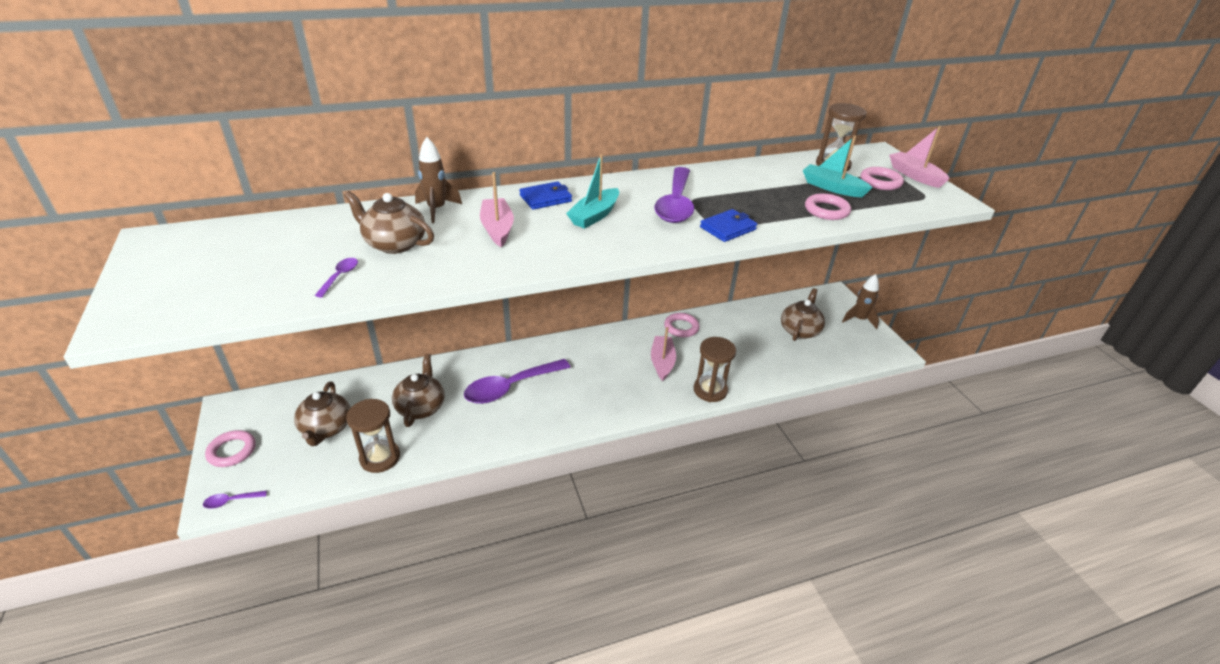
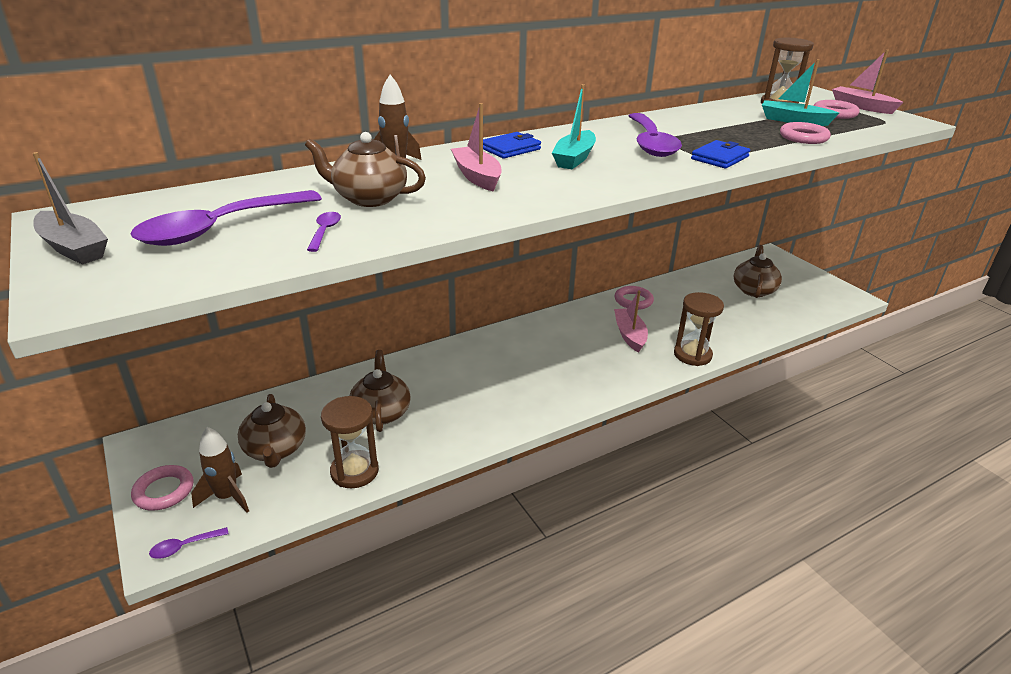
camera: 10 degrees left, 5 degrees down
purple spoon [464,359,571,404] -> purple spoon moved to [130,190,322,246]
brown rocket [842,274,879,329] -> brown rocket moved to [191,427,249,513]
none -> grey boat [33,152,108,265]

